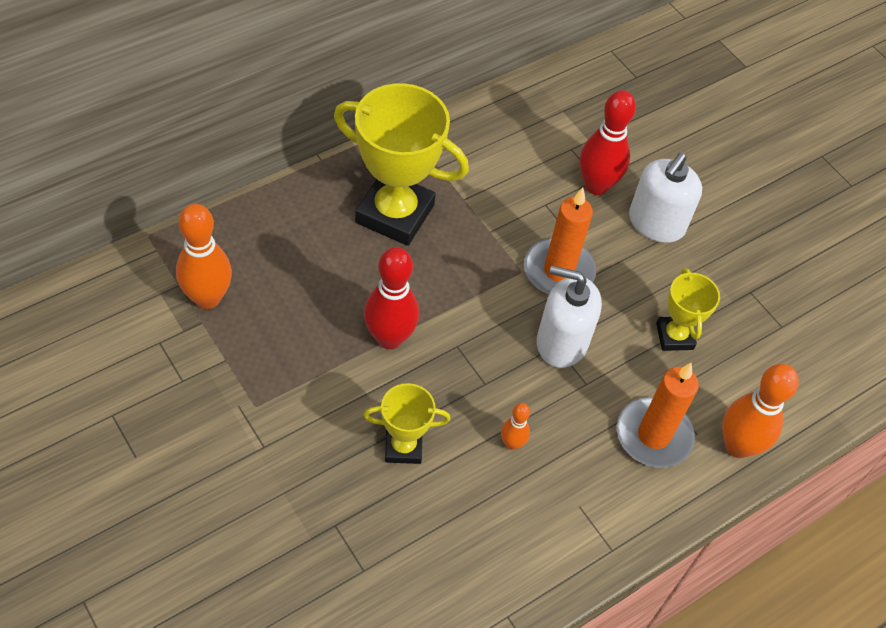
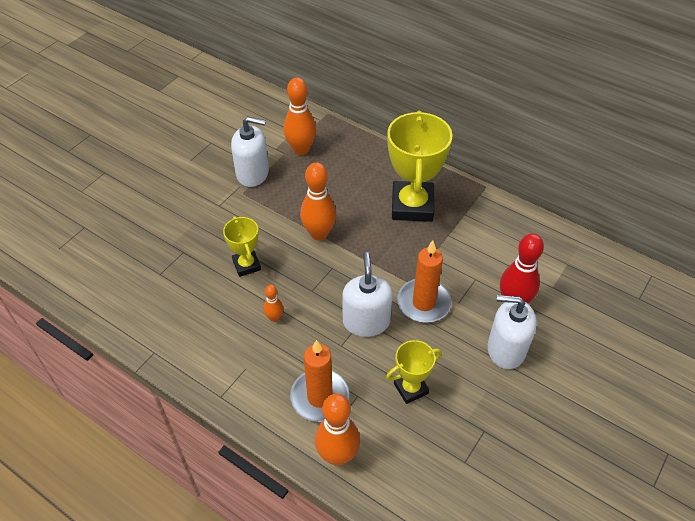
camera: 75 degrees right, 5 degrees down
red bowling pin [364,247,419,349] -> orange bowling pin [300,162,337,240]
none -> white soap dispenser [231,116,269,187]

